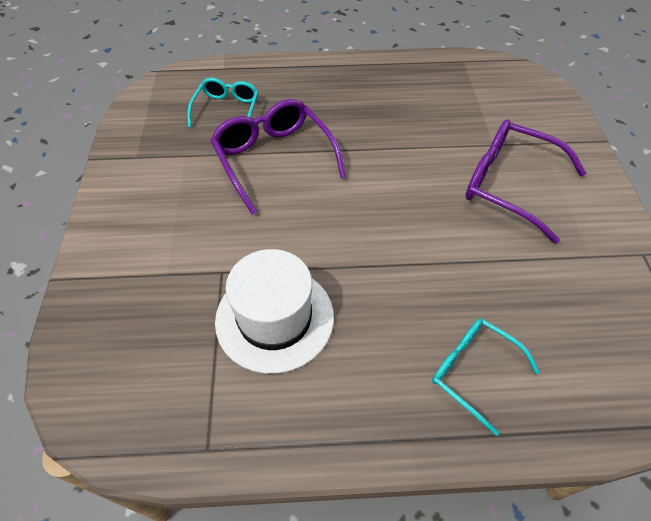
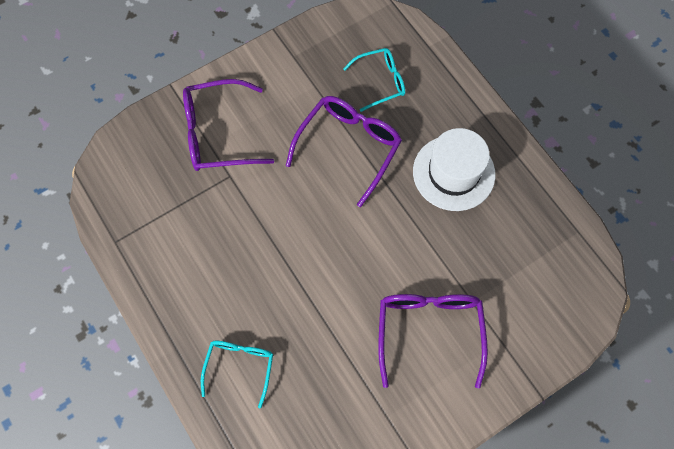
camera: 60 degrees right, 15 degrees up
white hat [215,249,334,374] -> white hat moved to [413,128,495,211]
none -> purple glasses [183,79,274,171]

